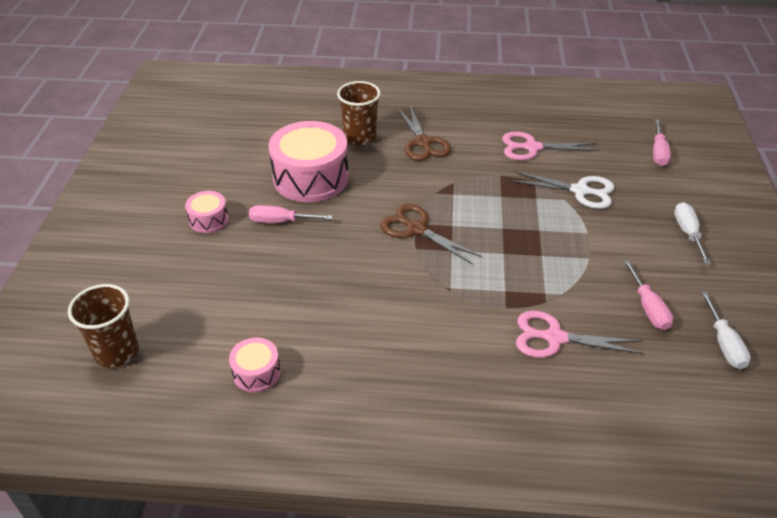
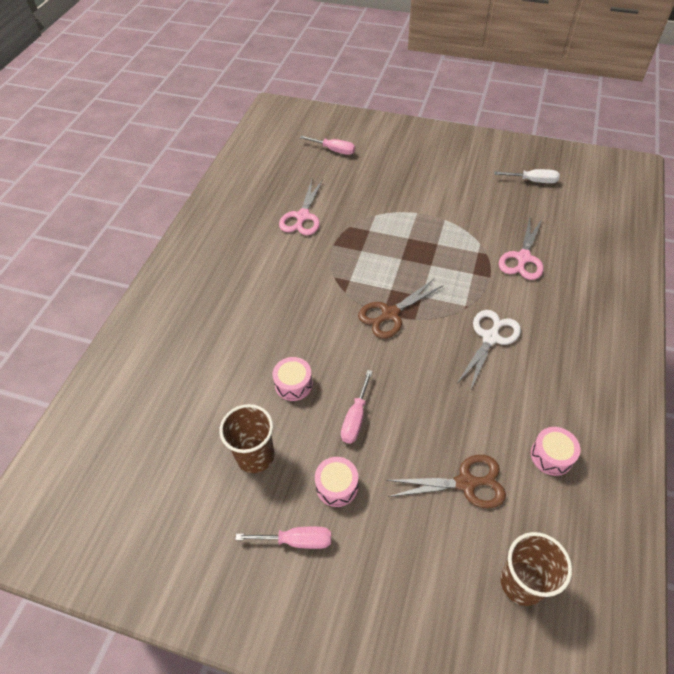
camera: 75 degrees left, 10 degrees up
pink drum [268,121,349,202] -> pink drum [272,357,313,401], size x0.48
brown cup [337,81,381,145] -> brown cup moved to [219,404,274,473]
brown scissors [398,106,451,161] -> brown scissors moved to [386,455,506,509]
white scissors [510,171,614,209] -> white scissors moved to [458,310,521,389]
pink screwdriver [623,260,673,330] -> pink screwdriver moved to [235,527,331,549]
white screwdriver [674,202,711,264] -> none

